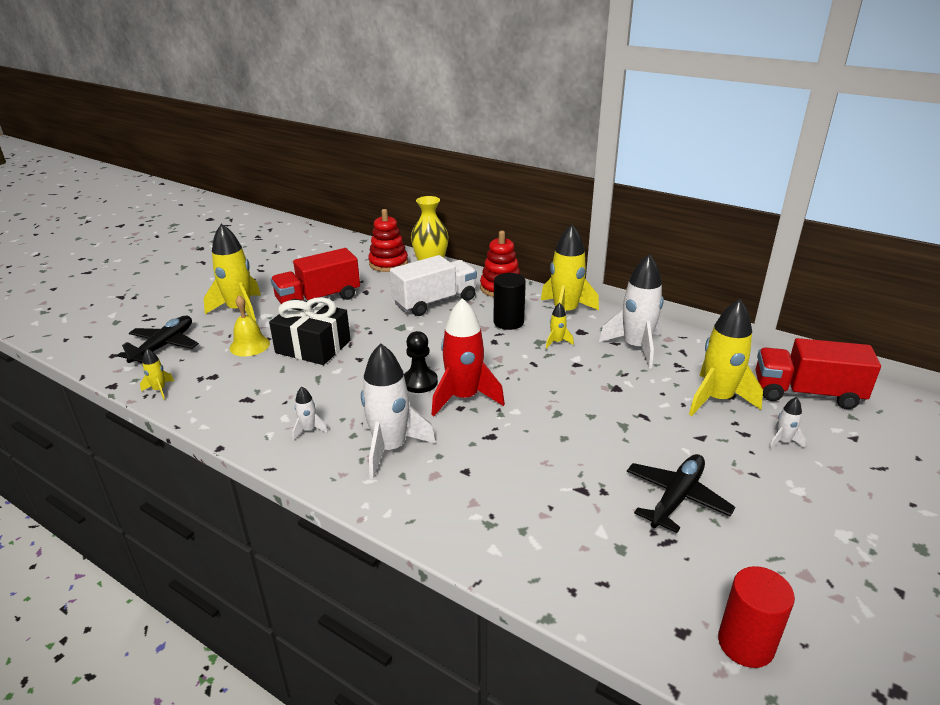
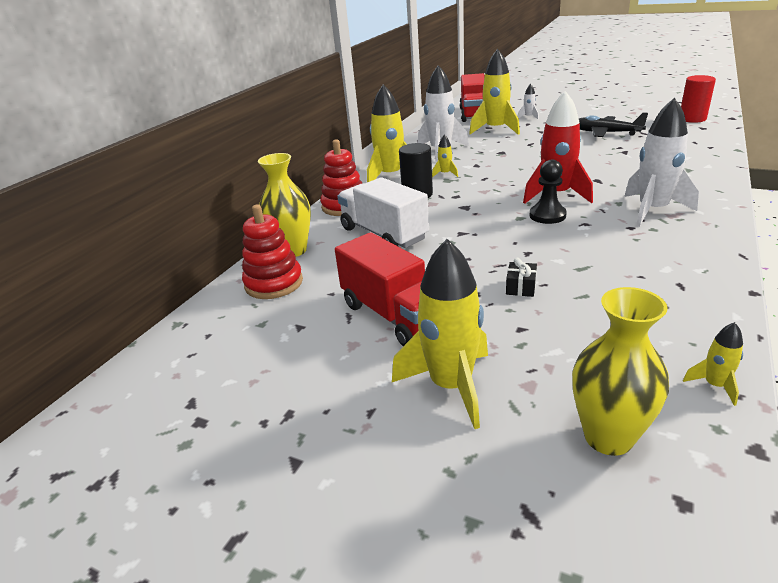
camera: 95 degrees left, 0 degrees up
black plane [117,316,199,363] -> yellow vase [572,287,669,456]
yellow bell [230,295,270,357] -> none
black gift [269,297,351,365] -> black gift [506,258,537,297], size x0.41
white rocket [292,387,328,440] -> none

